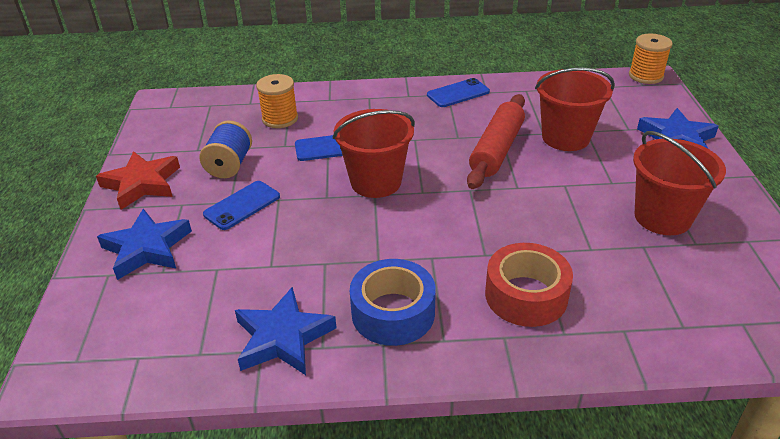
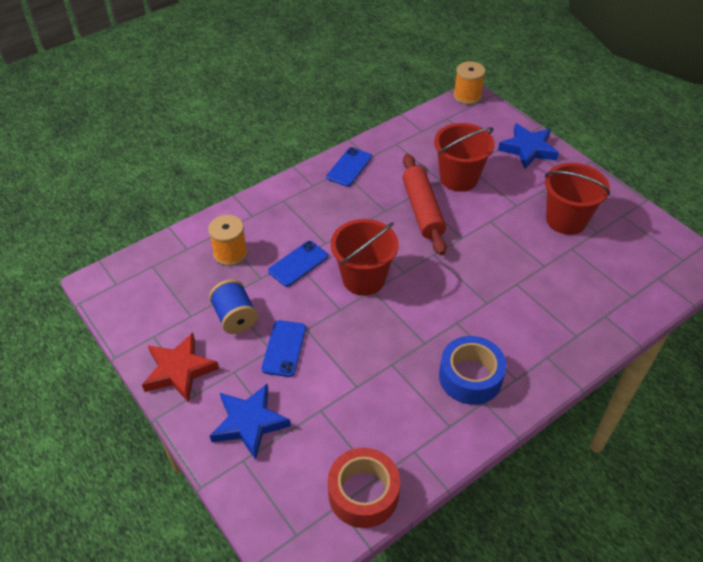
camera: 35 degrees left, 10 degrees up
blue star [235,287,337,375] -> none
red tape [485,243,573,327] -> red tape moved to [328,448,400,528]

